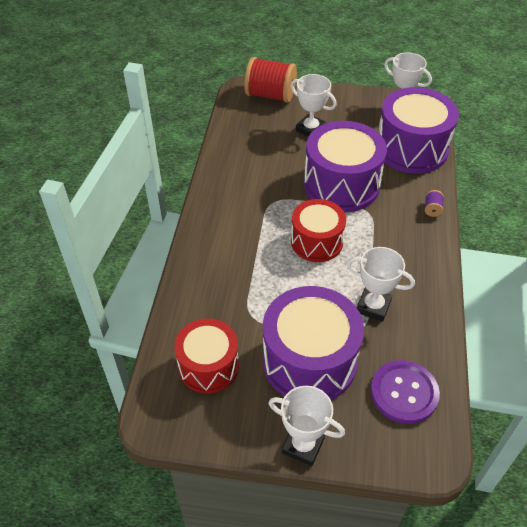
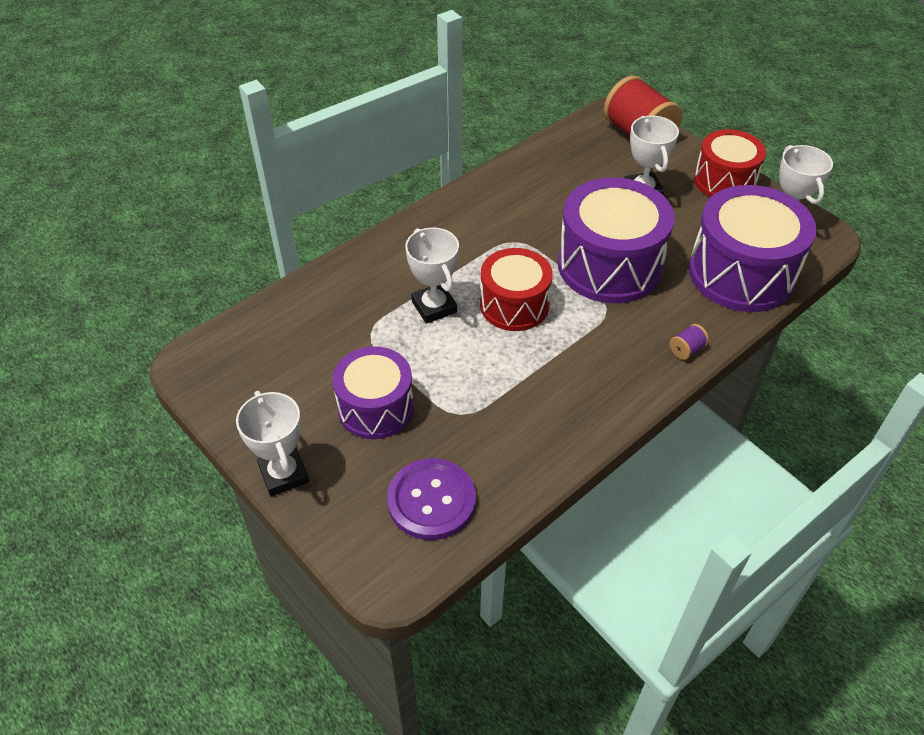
camera: 40 degrees right, 0 degrees up
red drum [174,319,239,393] -> red drum moved to [694,129,766,197]
purple drum [263,286,364,400] -> purple drum [332,346,414,439], size x0.64
white trophy [347,247,415,322] -> white trophy moved to [405,227,459,324]

